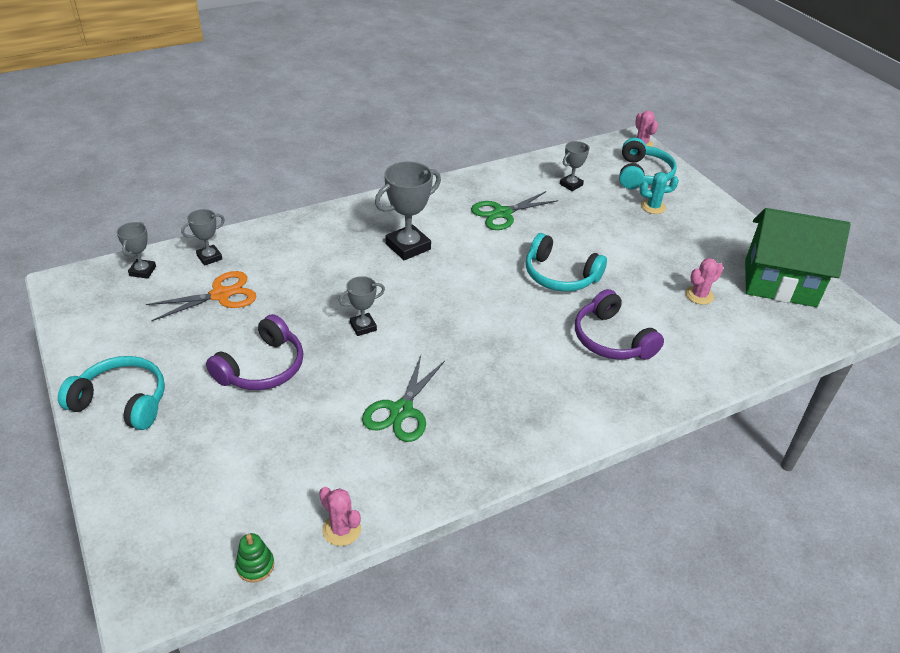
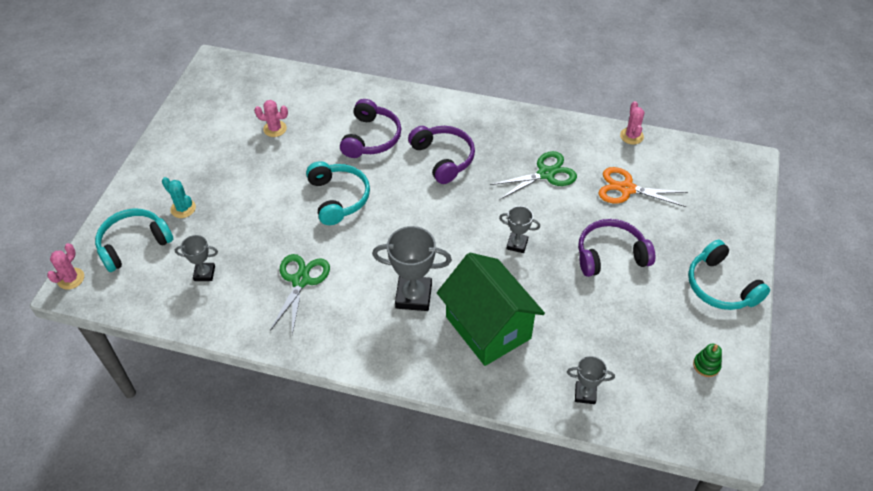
camera: 135 degrees left, 10 degrees up
grey trophy [117,222,156,279] -> none
orange scissors [146,271,256,321] -> orange scissors moved to [599,167,688,207]
green stacking toy [236,533,274,582] -> green stacking toy moved to [693,344,722,377]
green scissors [471,191,558,230] -> green scissors turned 90 degrees counterclockwise [270,254,330,335]
green house [745,208,851,307] -> green house moved to [437,253,545,366]
none -> purple headphones [408,126,475,184]

